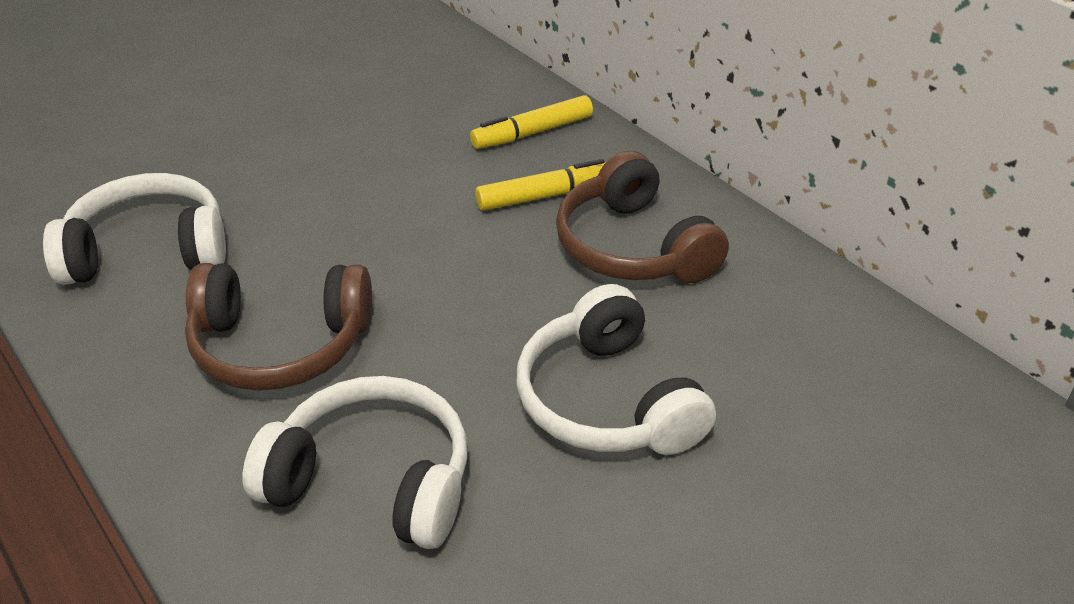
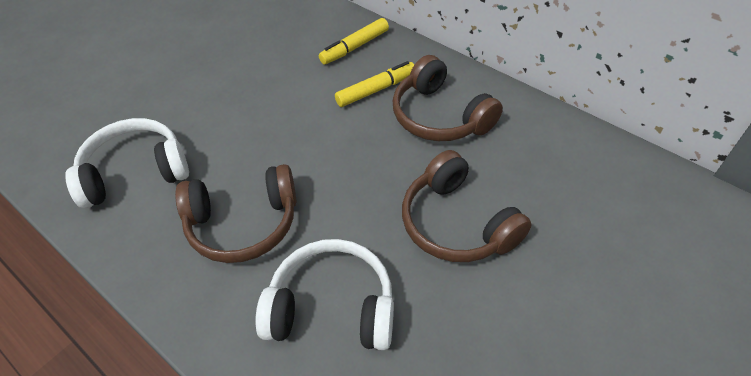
camera: 10 degrees left, 10 degrees up
white headphones [517,284,716,455] -> brown headphones [402,150,532,262]

